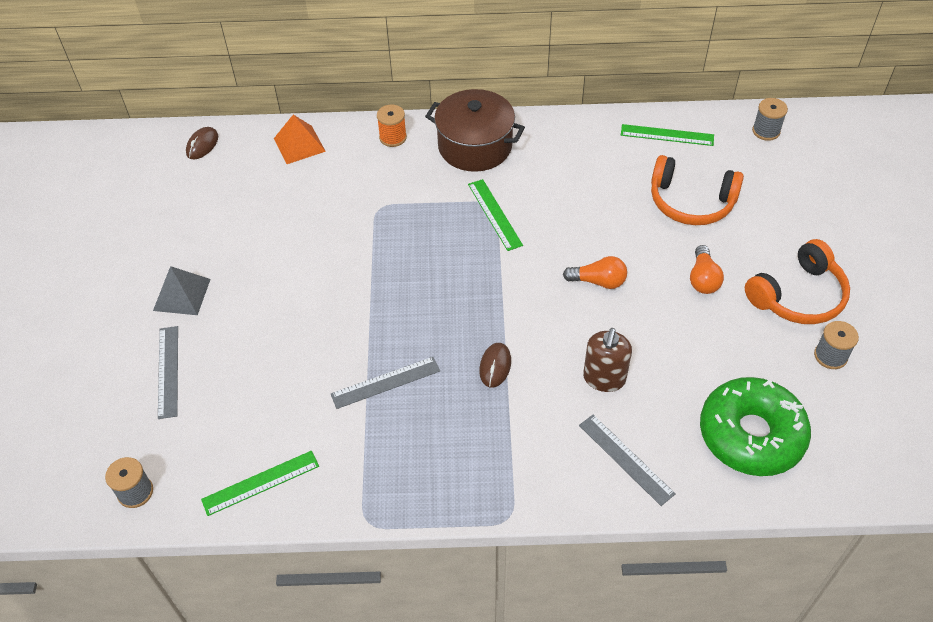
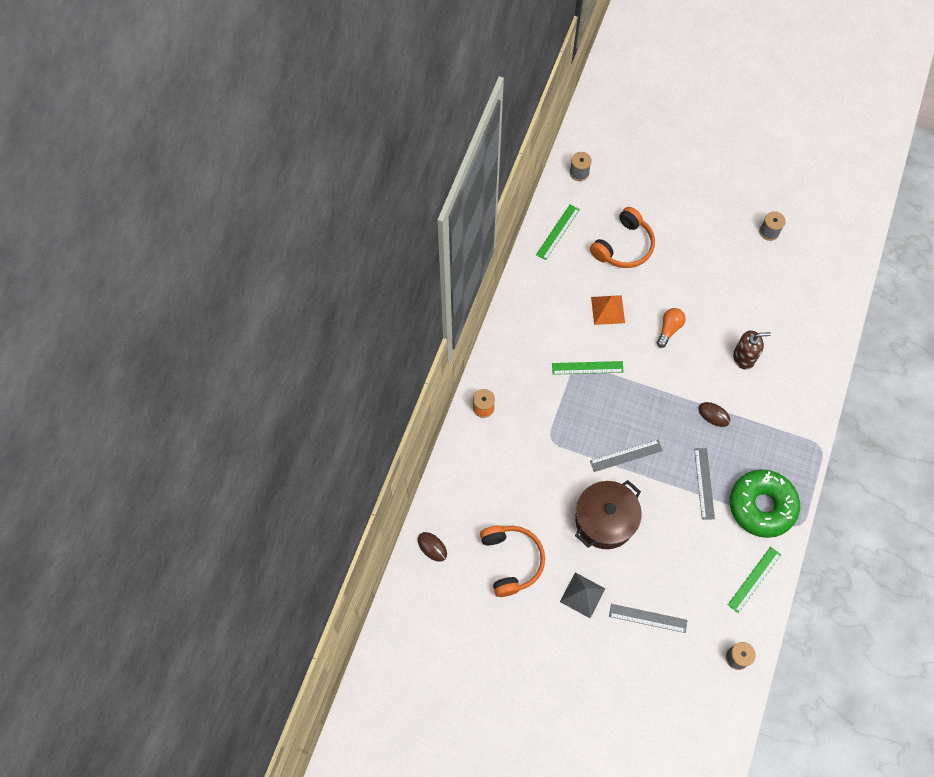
camera: 70 degrees left, 15 degrees up
green ruler [201,451,319,516] -> green ruler turned 45 degrees clockwise [728,547,781,613]
orange pyramid [274,115,326,164] -> orange pyramid moved to [591,295,625,325]
brown pot [425,89,525,172] -> brown pot moved to [575,480,642,549]
grey ruler [579,415,675,506] -> grey ruler moved to [590,440,663,472]
brown soap dispenser [583,328,632,392] -> brown soap dispenser turned 45 degrees counterclockwise [733,330,771,370]
orange light bulb [690,245,724,294] -> none
green donut [700,377,811,476] -> green donut moved to [730,469,800,538]
orange headphones [745,239,850,324] -> orange headphones moved to [480,525,545,597]

